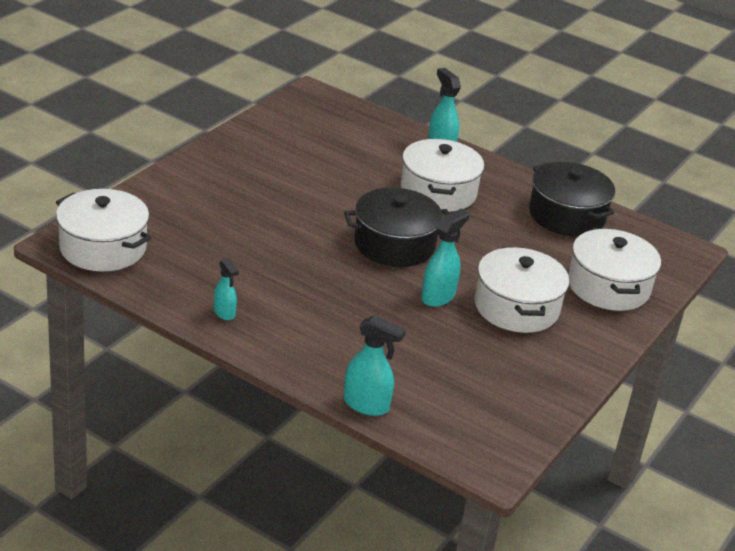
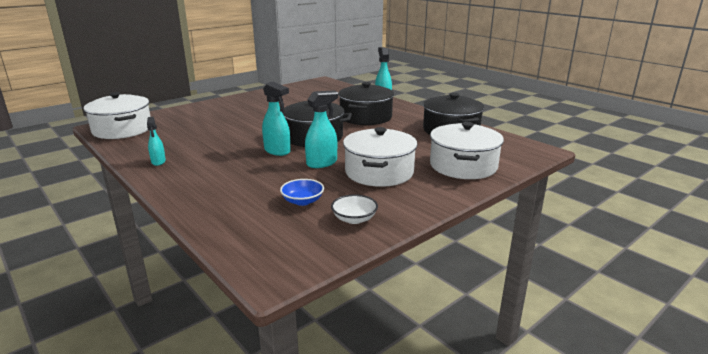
camera: 20 degrees right, 10 degrees down
turquoise spray bottle [344,315,406,416] -> turquoise spray bottle moved to [262,82,291,156]
white pot [401,139,484,212] -> black pot [338,82,394,125]
none -> blue bowl [280,179,324,206]
none -> white bowl [331,194,378,224]

